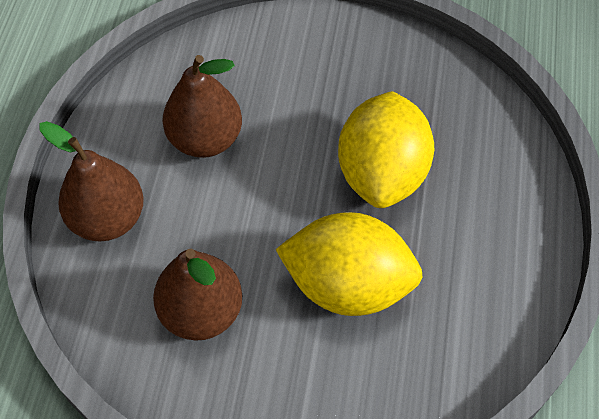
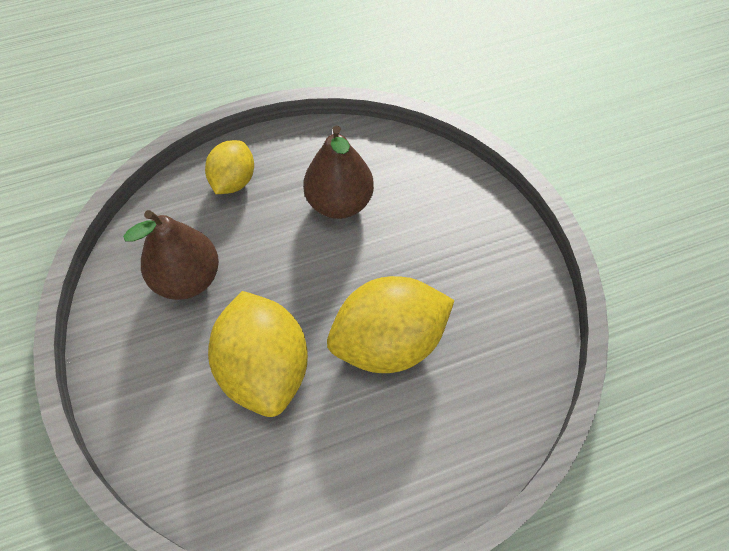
camera: 60 degrees right, 0 degrees up
brown pear [40,121,144,242] -> yellow lemon [205,140,254,194]

